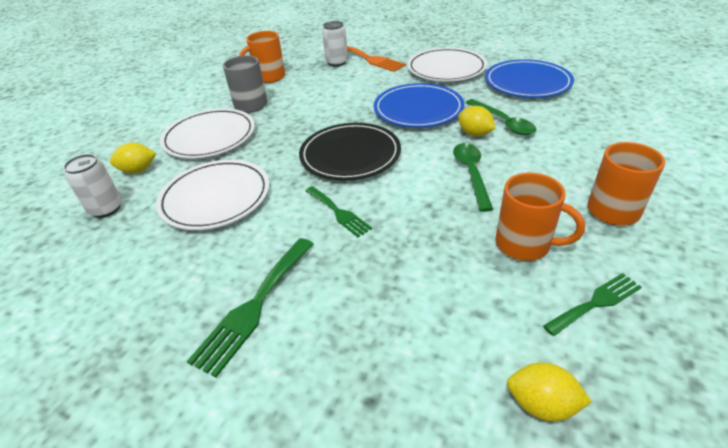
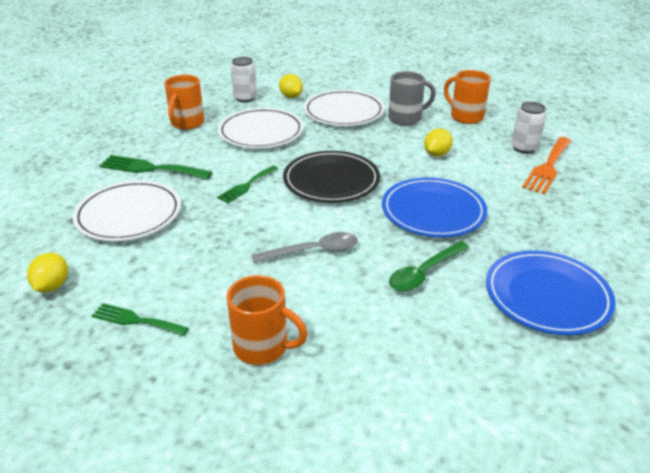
camera: 75 degrees right, 5 degrees down
white plate [407,48,487,81] -> white plate moved to [72,180,181,241]
green spoon [453,143,493,212] -> grey spoon [251,232,358,263]
yellow lemon [458,106,495,136] -> yellow lemon moved to [424,128,453,157]
orange mug [495,173,585,261] -> orange mug moved to [164,75,204,130]
green fork [543,273,642,336] -> green fork turned 150 degrees clockwise [91,303,189,336]

